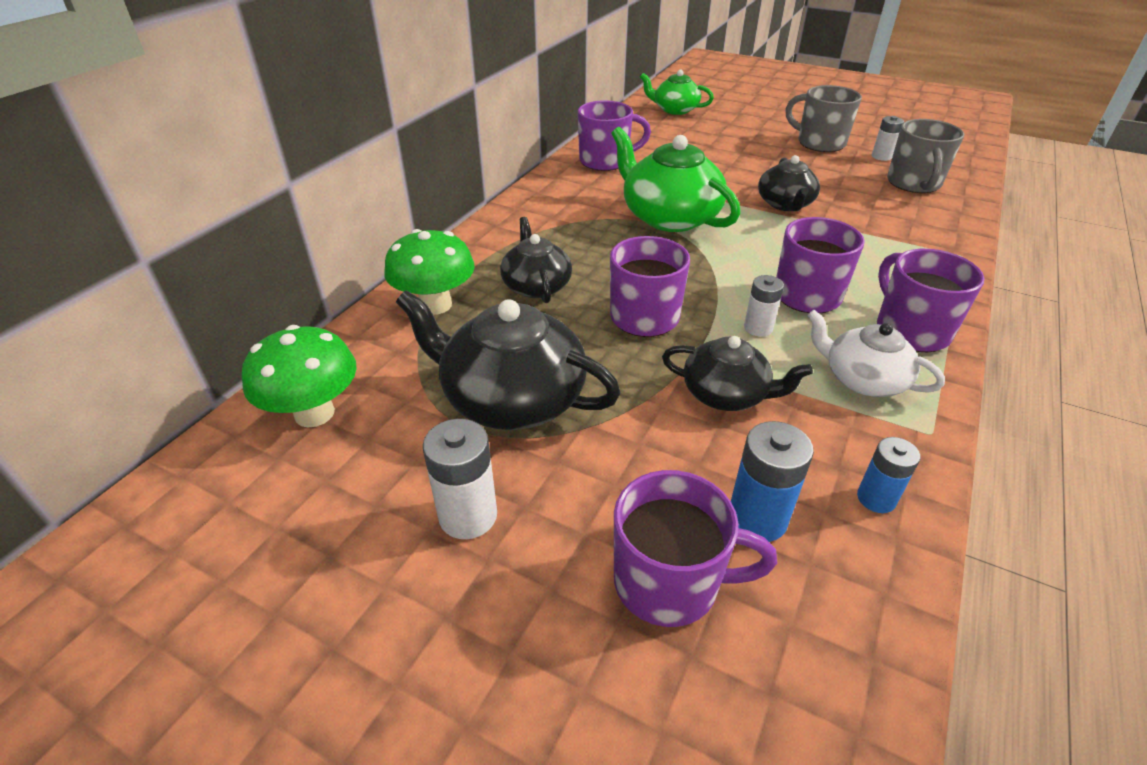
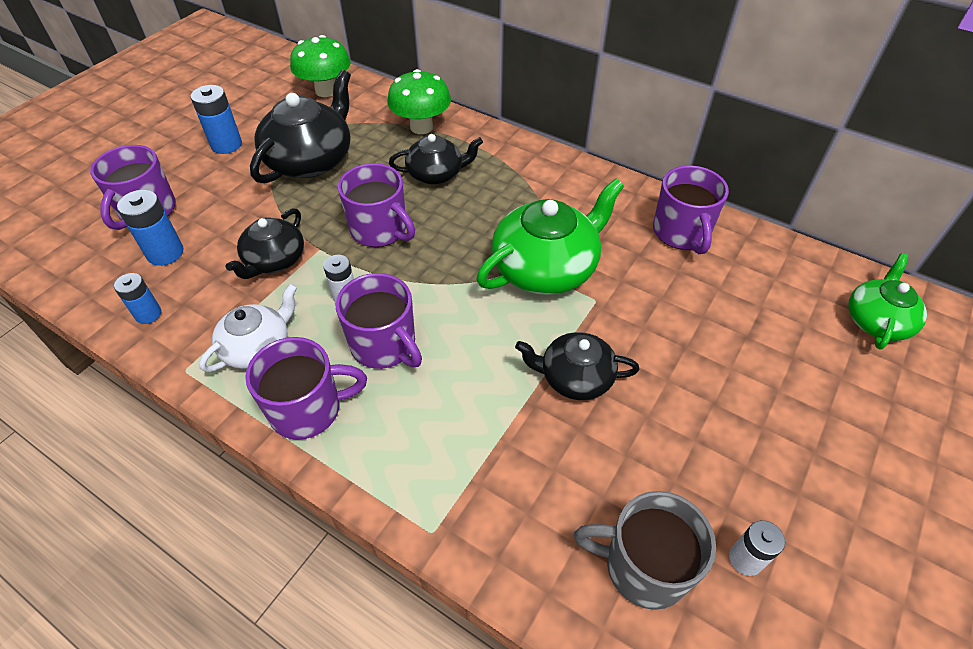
camera: 95 degrees right, 10 degrees up
white battery [423,419,497,539] -> blue battery [191,85,242,154]
grey mug [786,85,862,152] -> none

